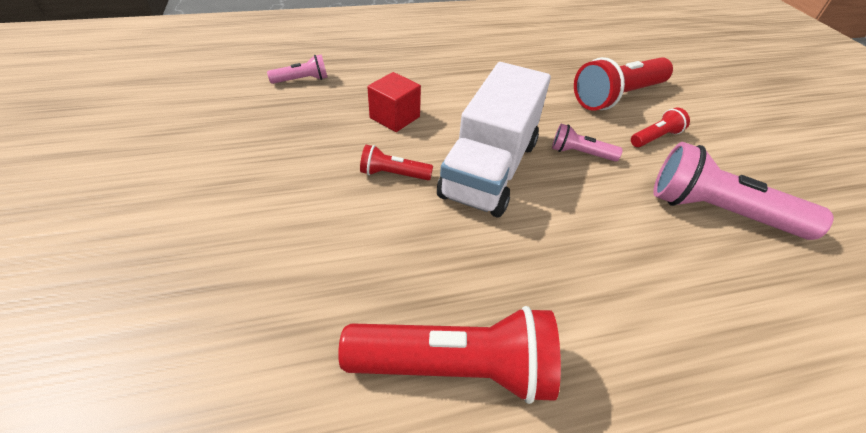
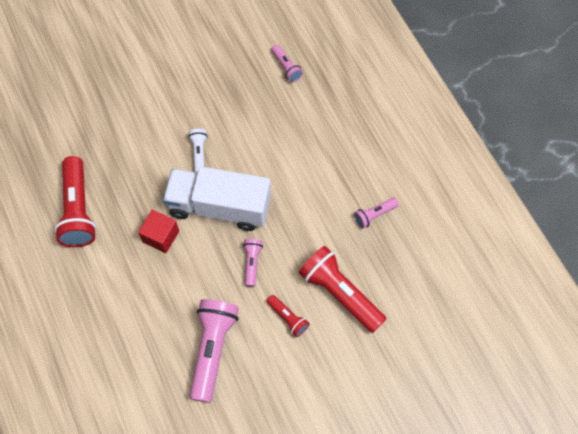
camera: 80 degrees right, 20 degrees up
red flashlight [360,145,433,180] -> white flashlight [188,129,208,174]
red cube [367,72,421,132] -> red cube moved to [138,210,179,253]
none -> pink flashlight [354,197,399,229]

